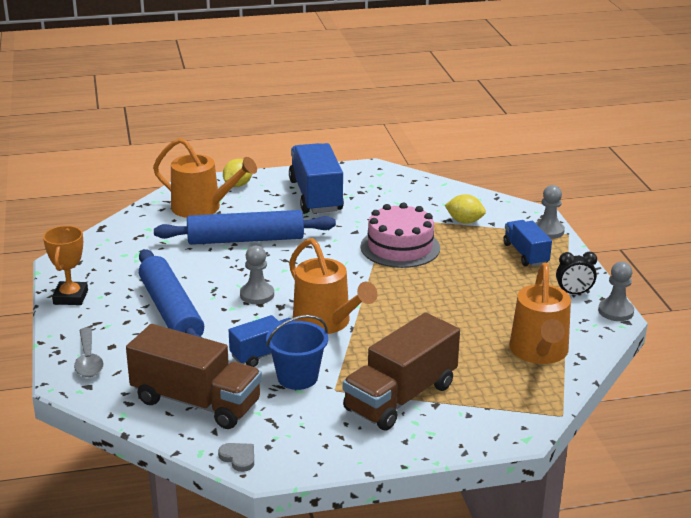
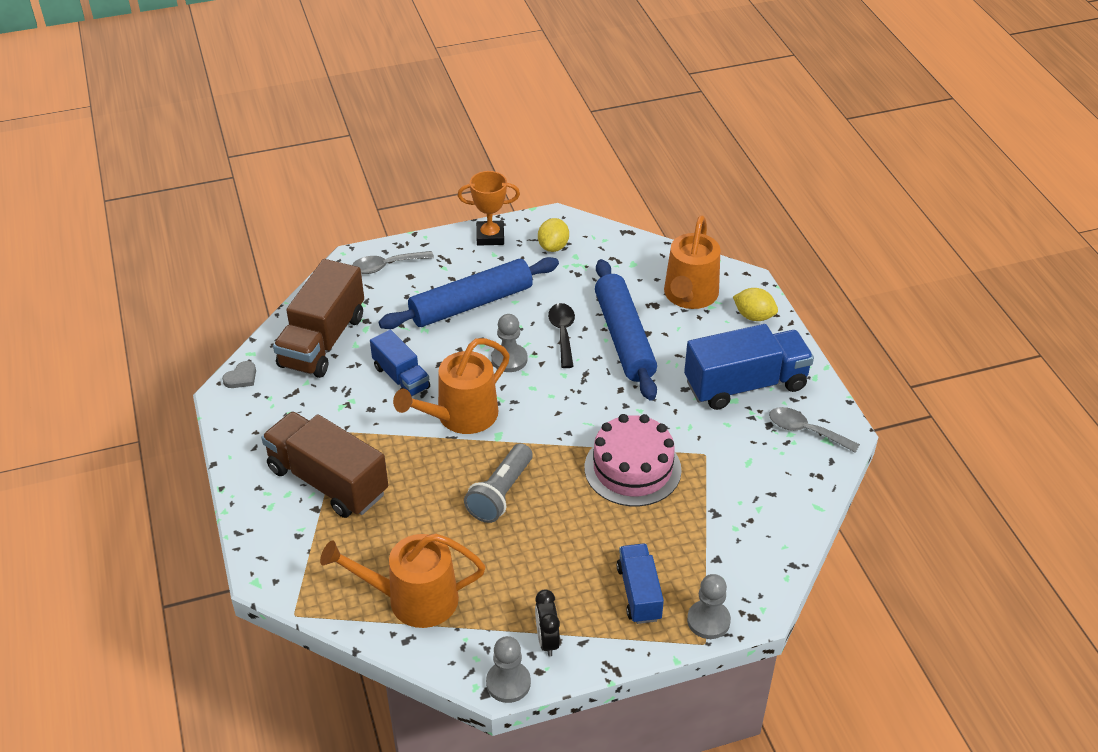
camera: 85 degrees right, 15 degrees up
blue bucket [266,315,328,390] -> none
yellow lemon [445,194,486,224] -> yellow lemon moved to [538,218,569,252]
blue truck [503,220,552,267] -> blue truck turned 75 degrees counterclockwise [617,544,664,624]
none -> grey flashlight [464,443,533,523]
none -> black spoon [548,303,575,368]
none -> grey spoon [769,407,860,453]

